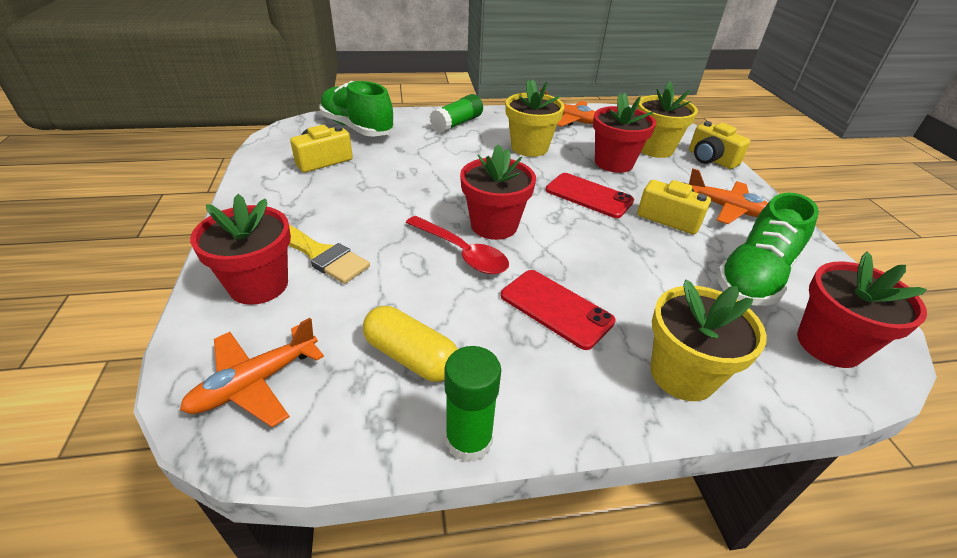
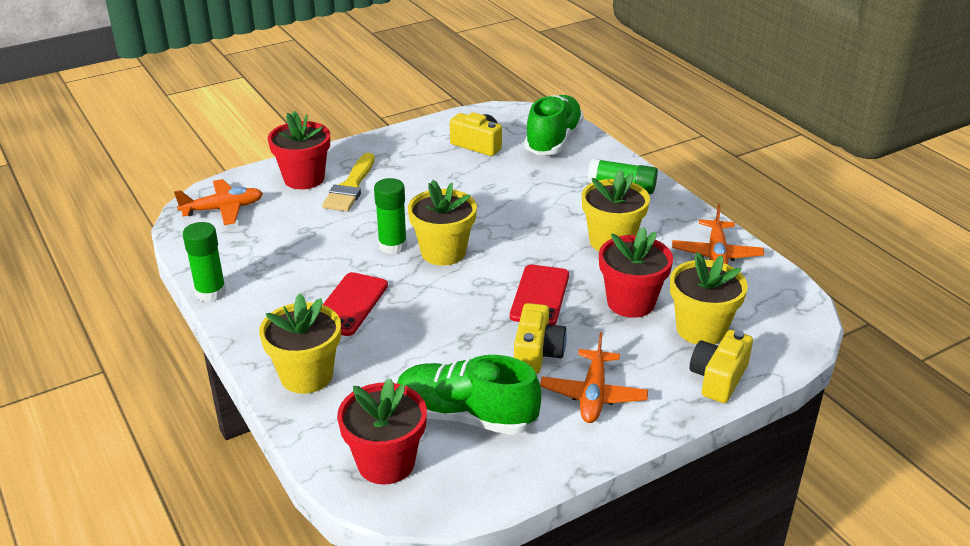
camera: 70 degrees right, 5 degrees down
orange plane [180,318,324,427] -> orange plane turned 135 degrees clockwise [174,179,263,225]
yellow capsule [363,306,458,382] -> none
red spoon [406,216,509,274] -> green glue stick [374,178,407,254]
red flower pot [460,144,536,240] -> yellow flower pot [408,180,477,266]

